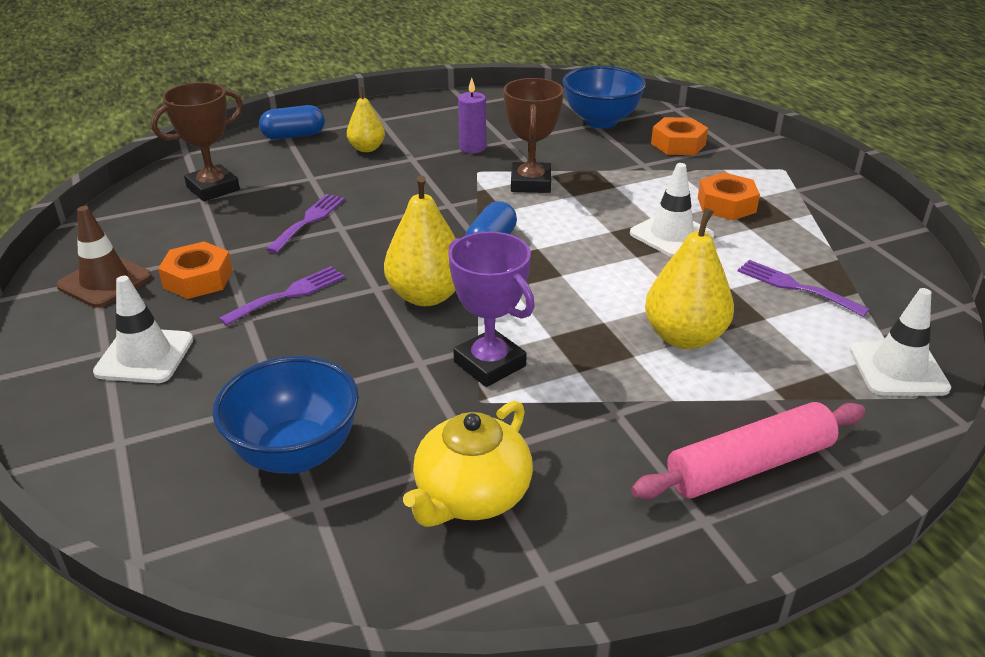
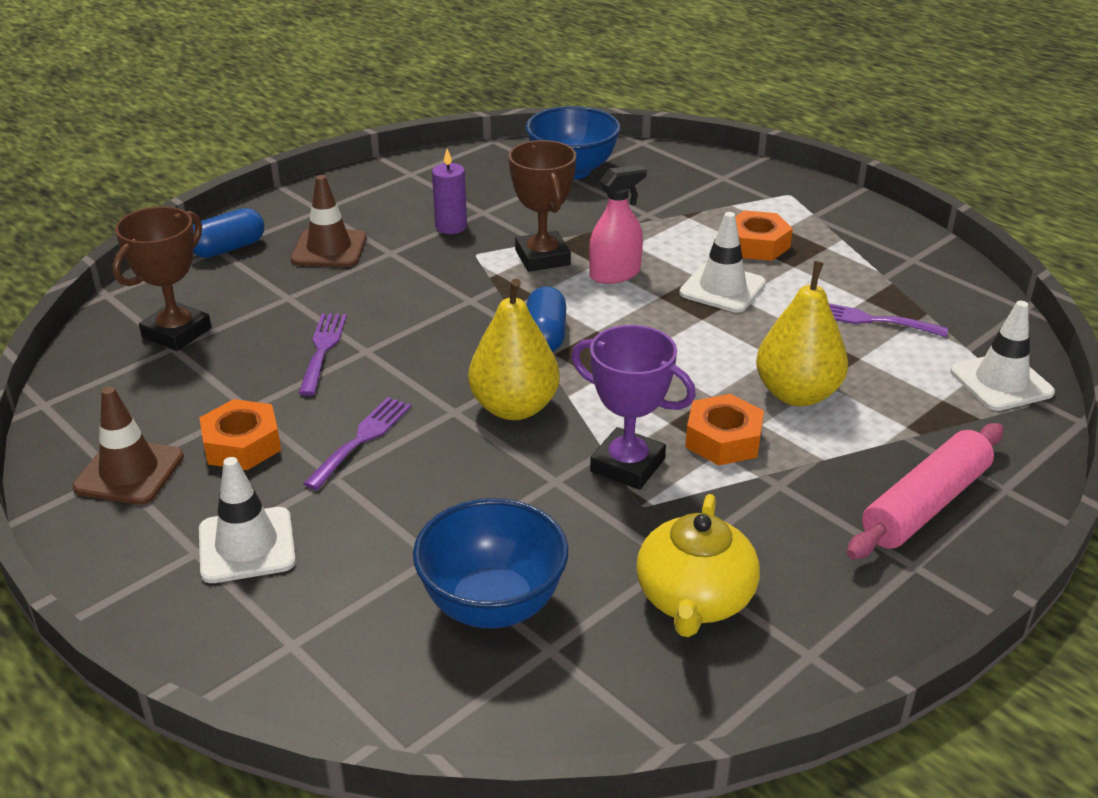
camera: 20 degrees left, 0 degrees up
yellow pear [347,87,385,152] -> brown traffic cone [291,175,367,267]
orange nut [651,117,708,155] -> orange nut moved to [685,394,764,465]
none -> pink spray bottle [589,165,647,284]

